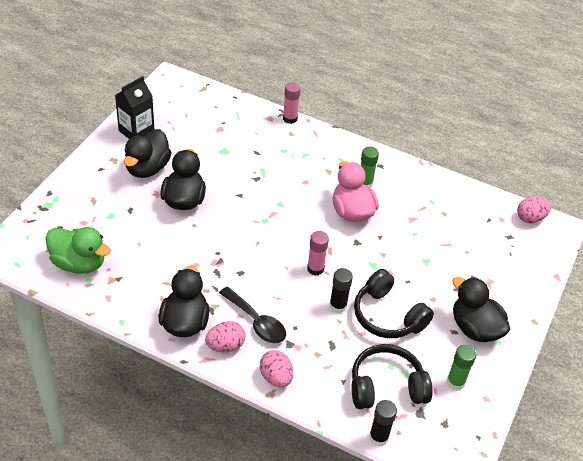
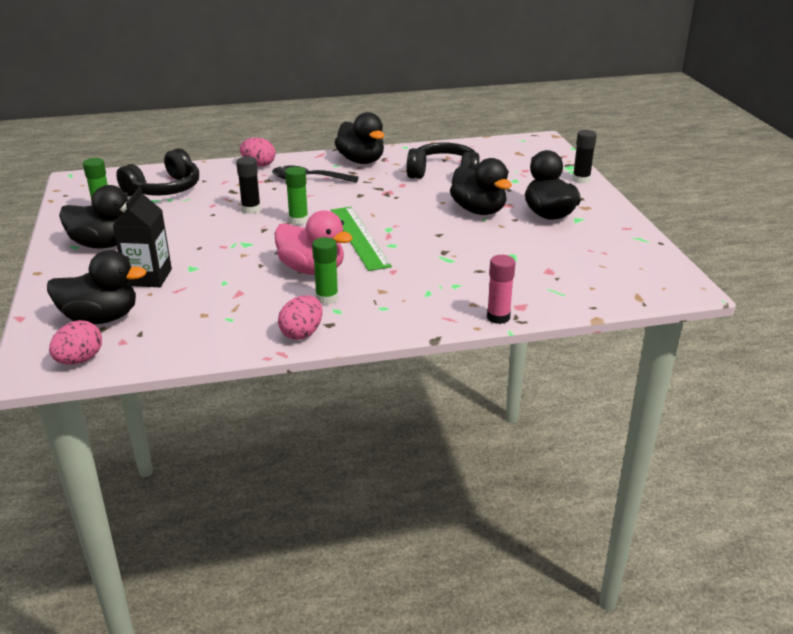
camera: 145 degrees right, 15 degrees down
green duck [45,227,111,274] -> none
black carton [115,76,154,139] -> black carton moved to [113,187,172,287]
pink egg [205,321,246,353] -> pink egg moved to [278,295,323,340]
pink glue stick [307,231,329,276] -> green glue stick [285,166,308,225]
black headphones [354,269,434,338] -> black headphones moved to [406,142,480,179]
black glue stick [369,400,397,446] -> black glue stick moved to [572,130,597,184]
none -> black duck [47,250,147,324]
none -> green ruler [331,207,392,271]

